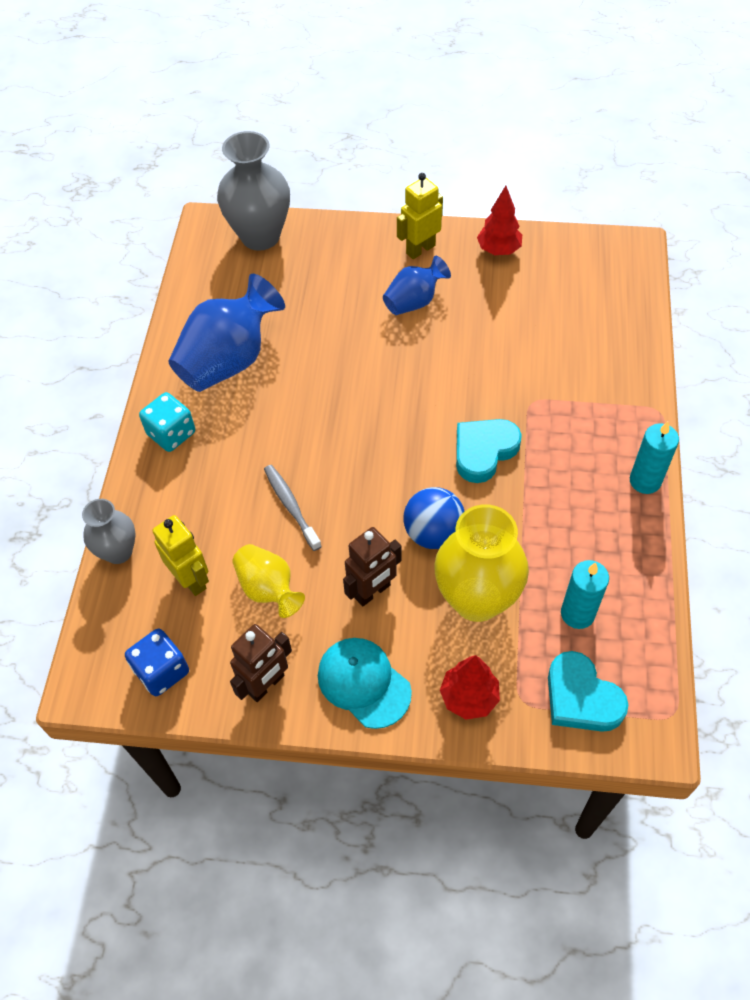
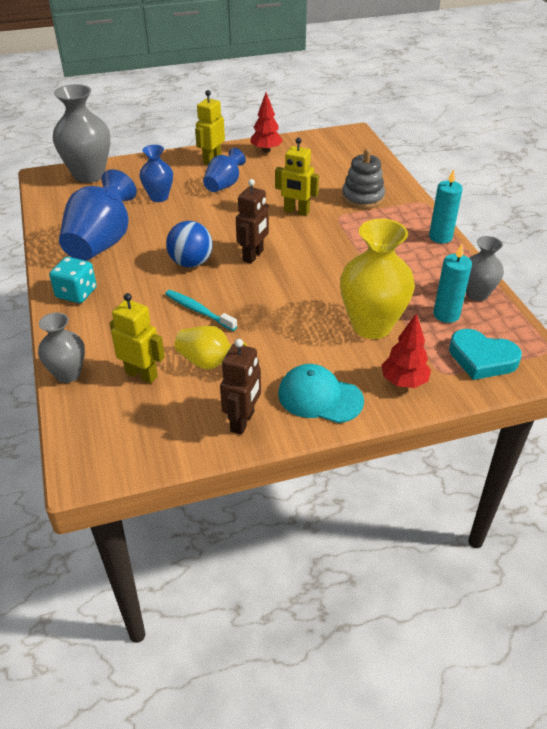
camera: 25 degrees left, 15 degrees down
blue dice [125,629,189,696] -> none
grey toothbrush [264,465,322,551] -> turquoise toothbrush [165,290,237,331]
brown robot [343,527,402,606] -> brown robot moved to [236,179,269,264]
blue ball [404,487,465,549] -> blue ball moved to [166,221,213,268]
turquoise heart [456,419,522,483] -> none
none -> blue vase [139,145,173,202]
none -> yellow robot [275,138,319,216]
none -> grey stacking toy [342,149,385,209]
none -> grey vase [466,236,504,301]

